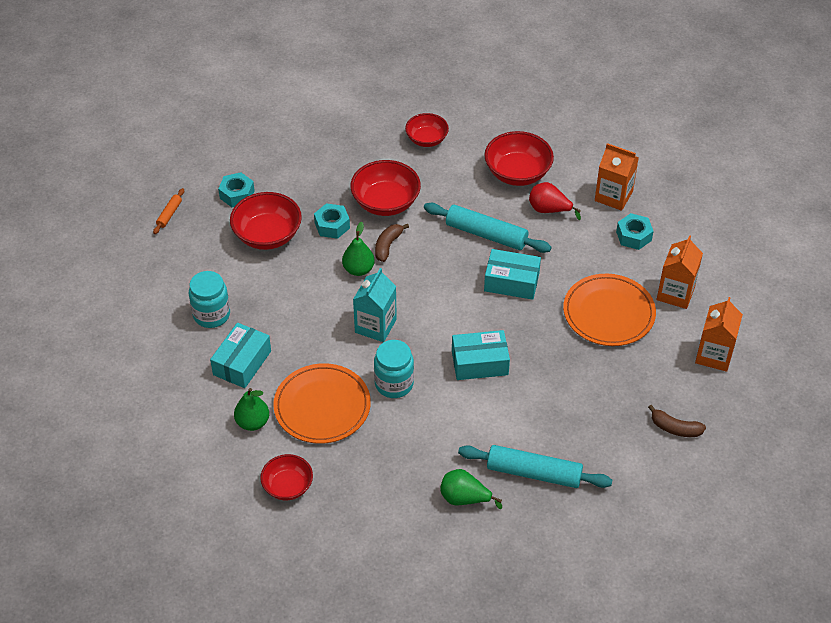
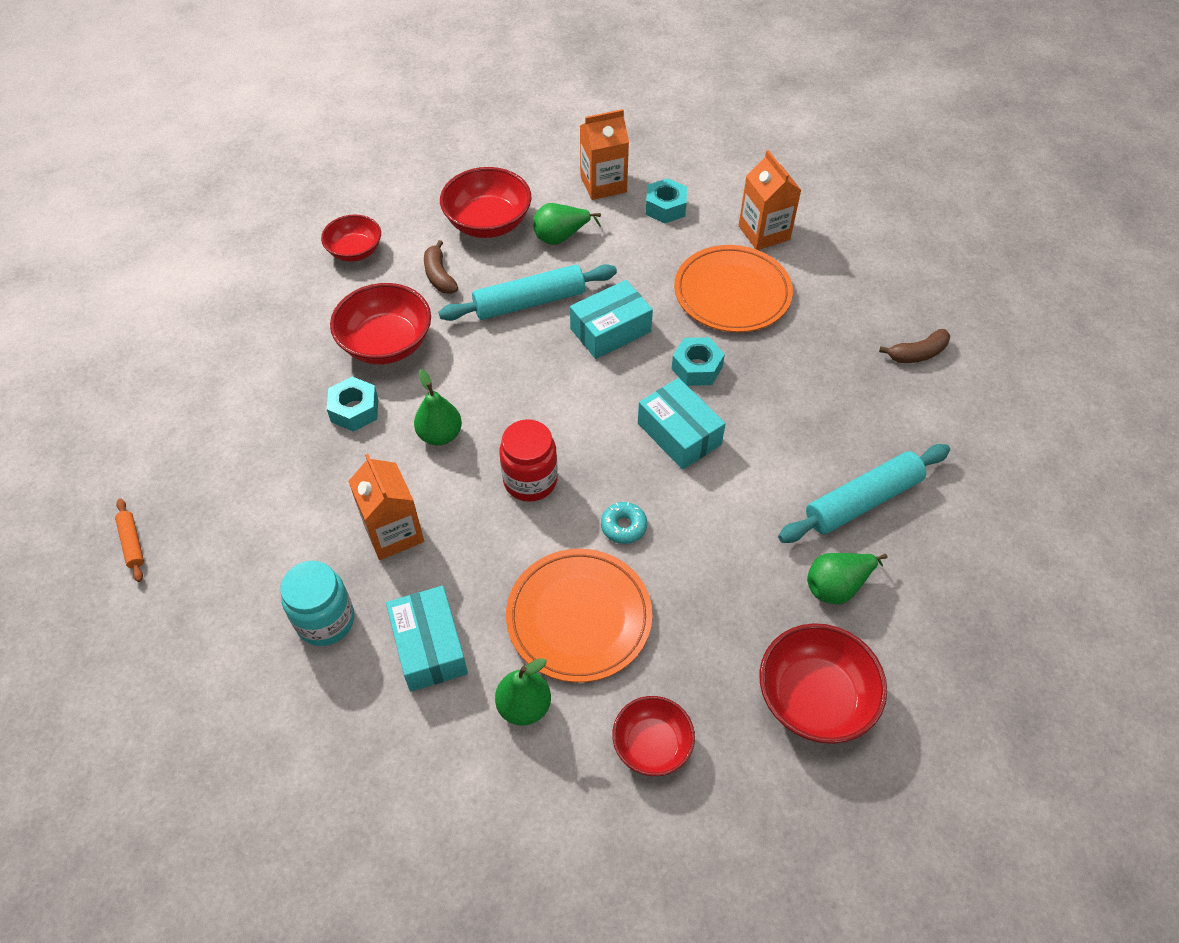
camera: 45 degrees left, 5 degrees up
turquoise nut [218,172,255,207] -> turquoise nut moved to [672,337,725,386]
red bowl [230,192,302,250] -> red bowl moved to [759,623,887,744]
turquoise carton [353,268,397,342] -> red jar [499,419,558,502]
turquoise jar [374,340,414,398] -> turquoise donut [601,502,647,544]
brown banana [375,224,409,262] -> brown banana moved to [424,240,458,294]
turquoise box [452,330,510,380] -> turquoise box turned 75 degrees counterclockwise [638,378,726,470]
red pear [529,182,581,220] -> green pear [533,203,601,245]
orange carton [695,297,743,372] -> orange carton moved to [348,454,424,560]

